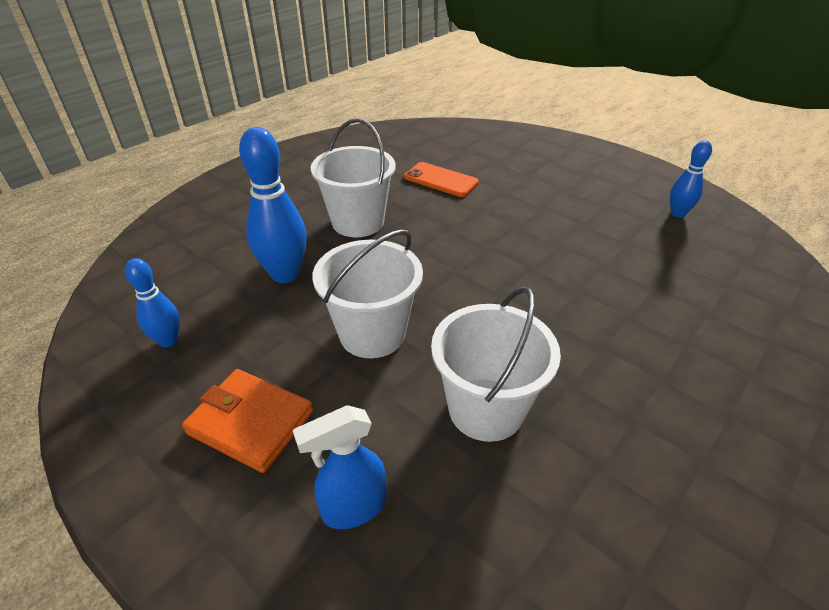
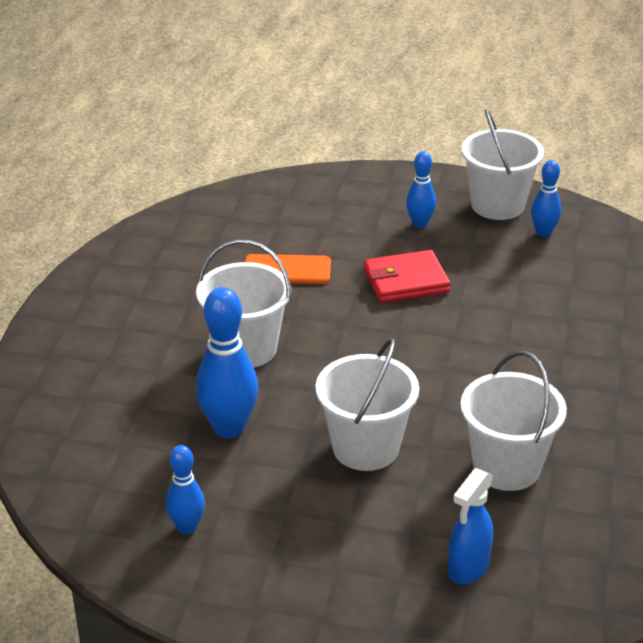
camera: 30 degrees left, 5 degrees down
orange wallet [182,369,313,473] -> none
none -> red wallet [364,250,450,303]
none -> blue bowling pin [406,151,436,228]
none -> white bucket [461,109,544,220]

